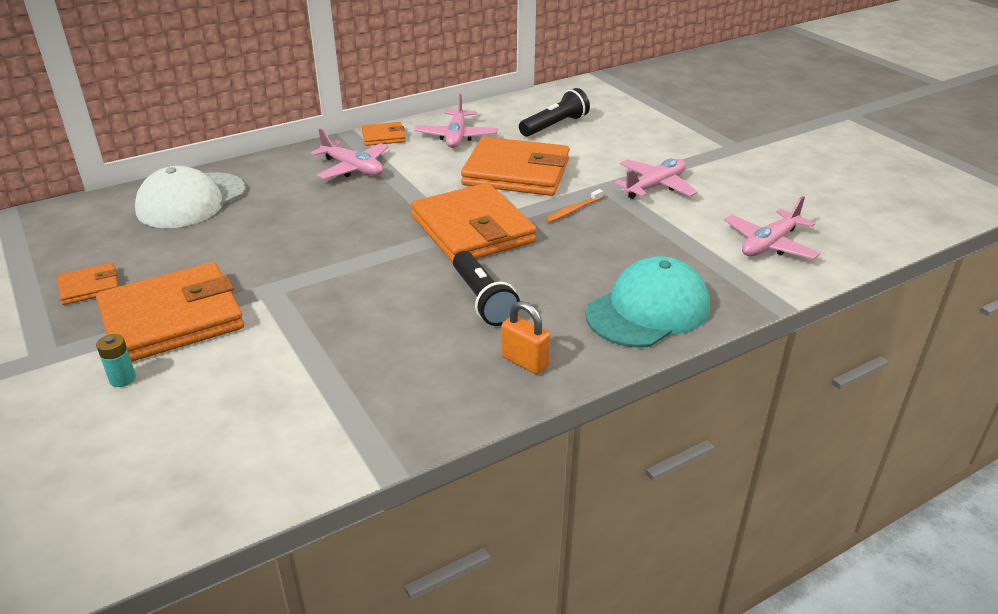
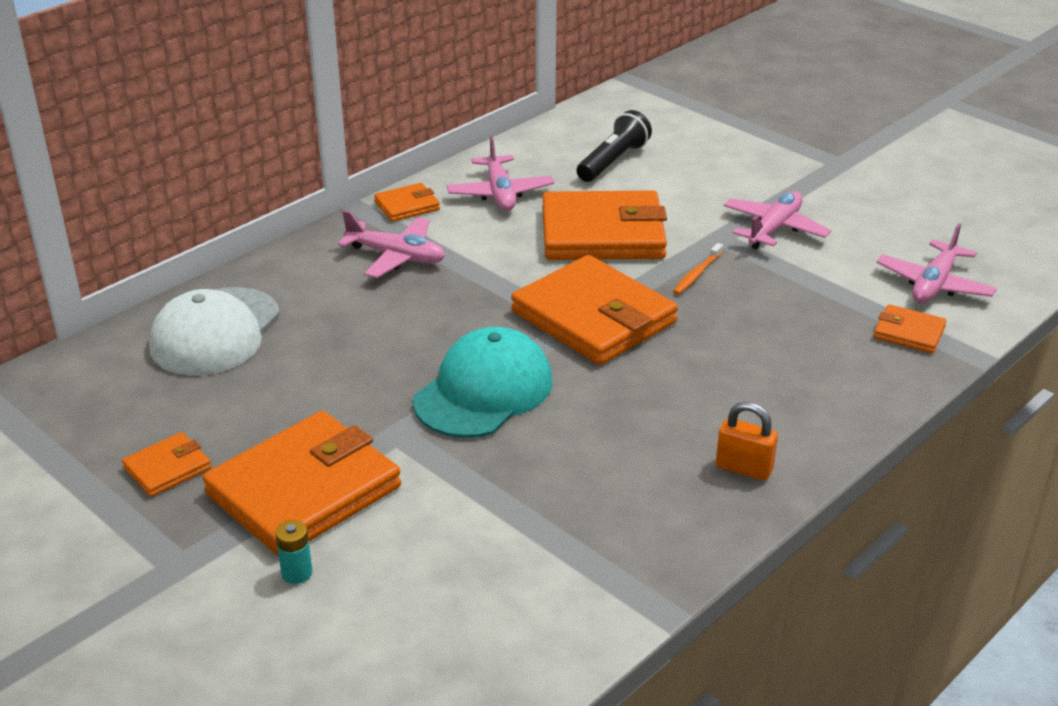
camera: 15 degrees left, 0 degrees up
black flashlight [453,251,520,326] -> none
turquoise cap [585,256,710,348] -> turquoise cap moved to [413,327,553,438]
none -> orange wallet [874,304,947,353]

